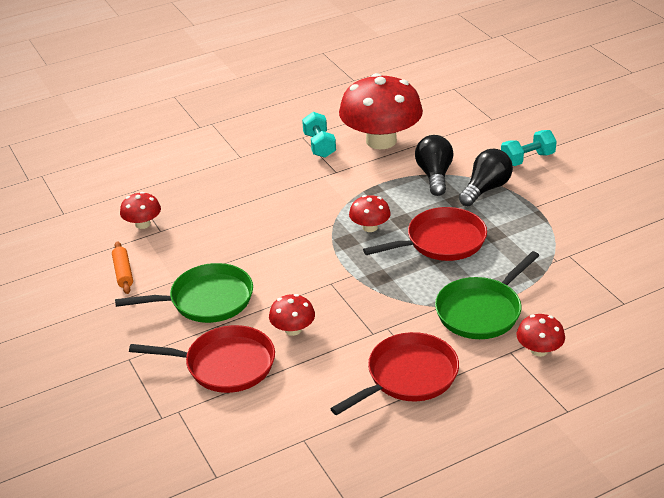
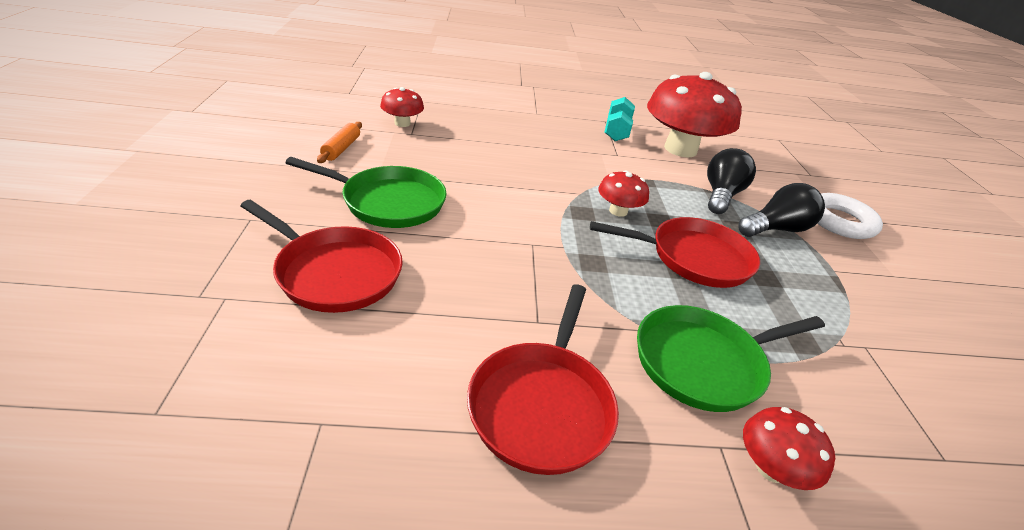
camera: 20 degrees right, 0 degrees up
red mushroom [269,294,315,336] -> none
red pan [330,332,459,415] -> red pan turned 120 degrees clockwise [467,284,619,475]
turquoise dumbbell [501,130,557,166] -> white ring [817,193,883,239]

